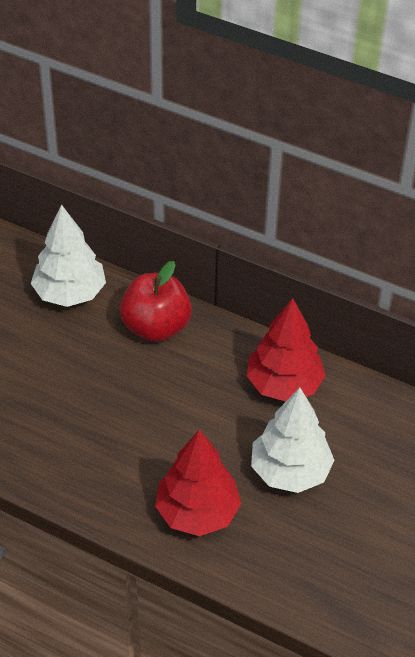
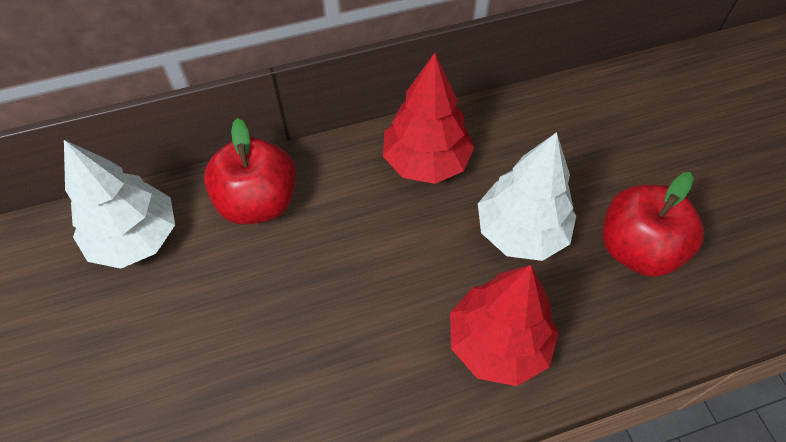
camera: 45 degrees left, 10 degrees up
none -> red apple [603,172,704,277]

